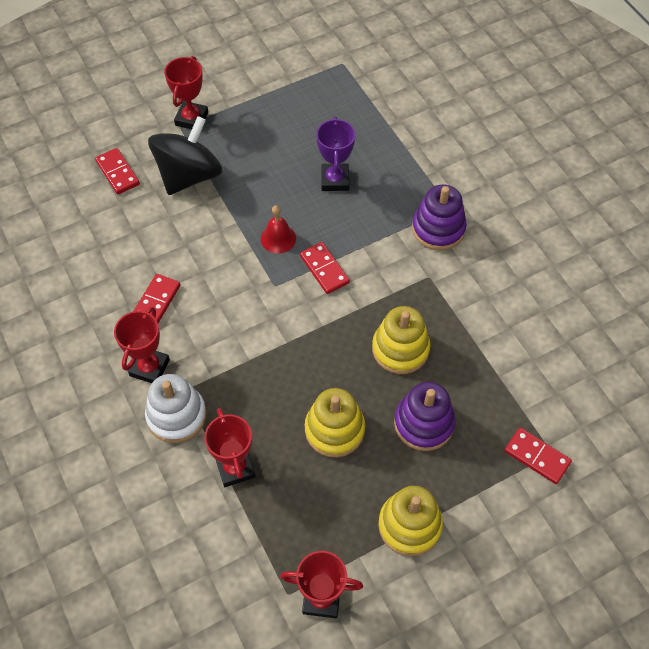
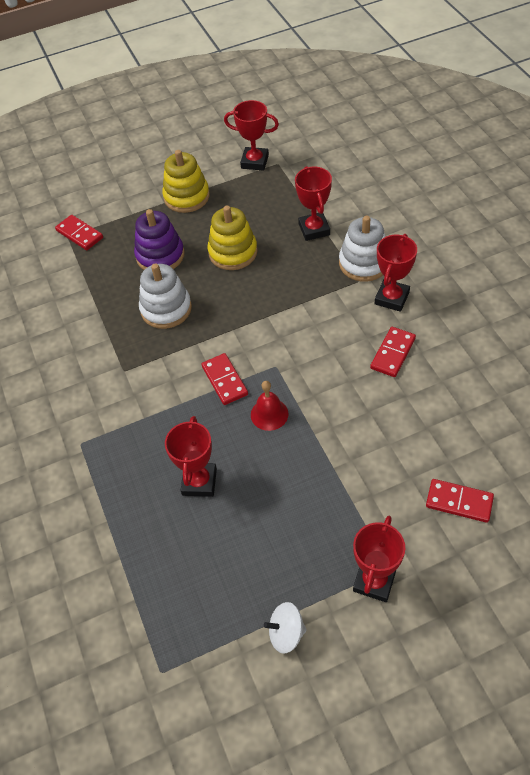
camera: 170 degrees left, 5 degrees down
red domino [95,148,140,194] -> red domino turned 45 degrees counterclockwise [426,479,494,523]
black spinning top [148,116,222,195] -> none
purple trophy [316,117,355,191] -> red trophy [165,416,217,497]
yellow stacking toy [372,306,431,374] -> white stacking toy [139,263,192,329]
purple stacking toy [412,185,467,251] -> none
none -> white spinning top [264,602,307,654]

